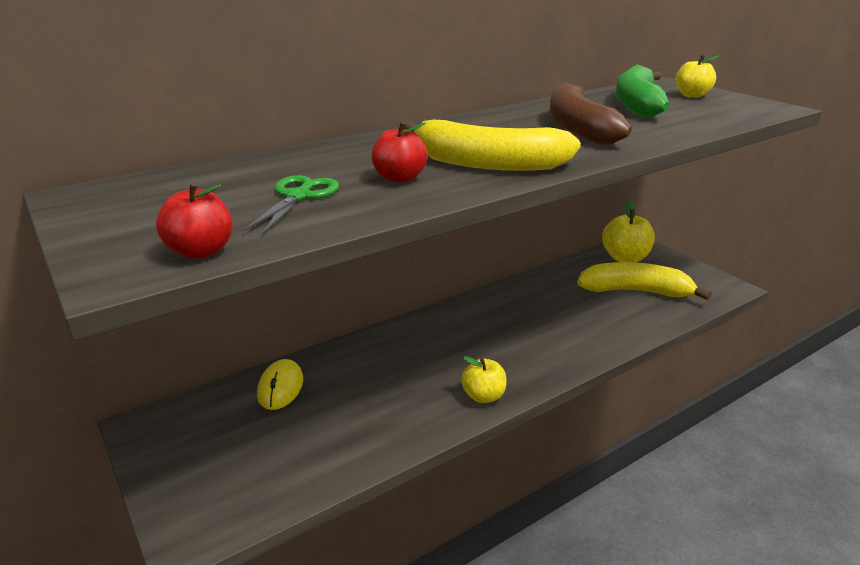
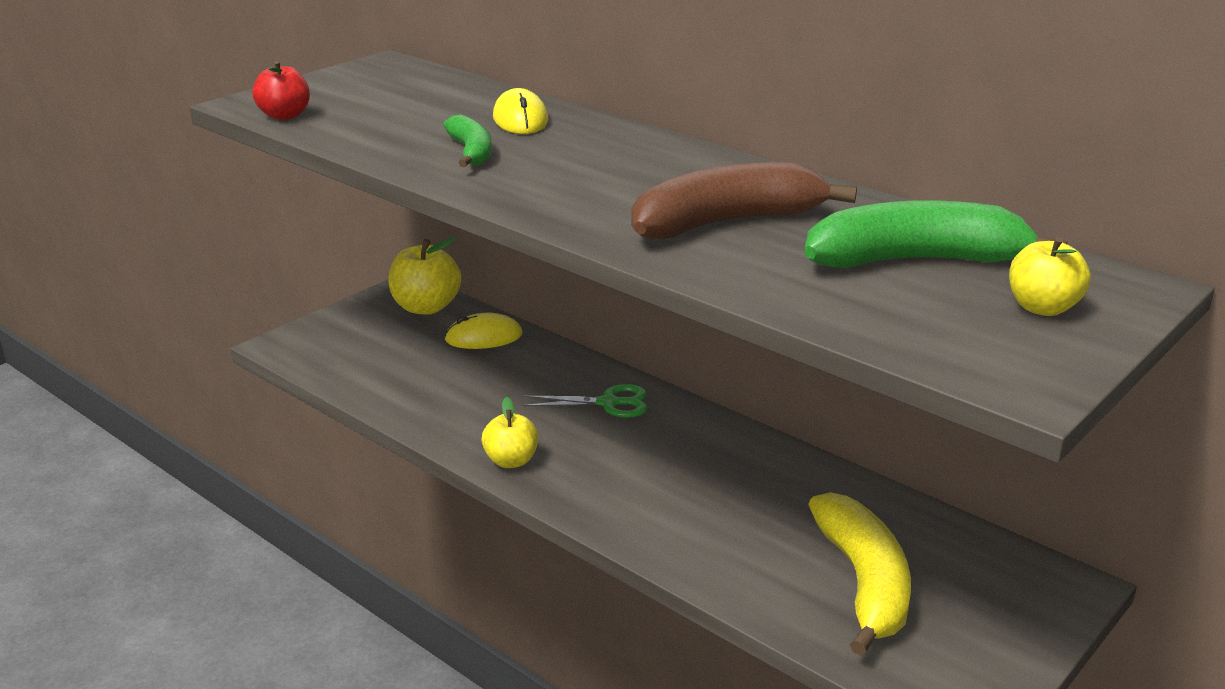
camera: 75 degrees right, 0 degrees up
green scissors [243,175,339,236] -> green scissors moved to [523,384,647,418]
red apple [371,122,428,183] -> green banana [443,114,492,167]
yellow banana [404,120,581,171] -> none
yellow apple [602,201,655,262] -> yellow apple moved to [389,236,461,315]
none -> yellow mouse [493,88,548,134]

